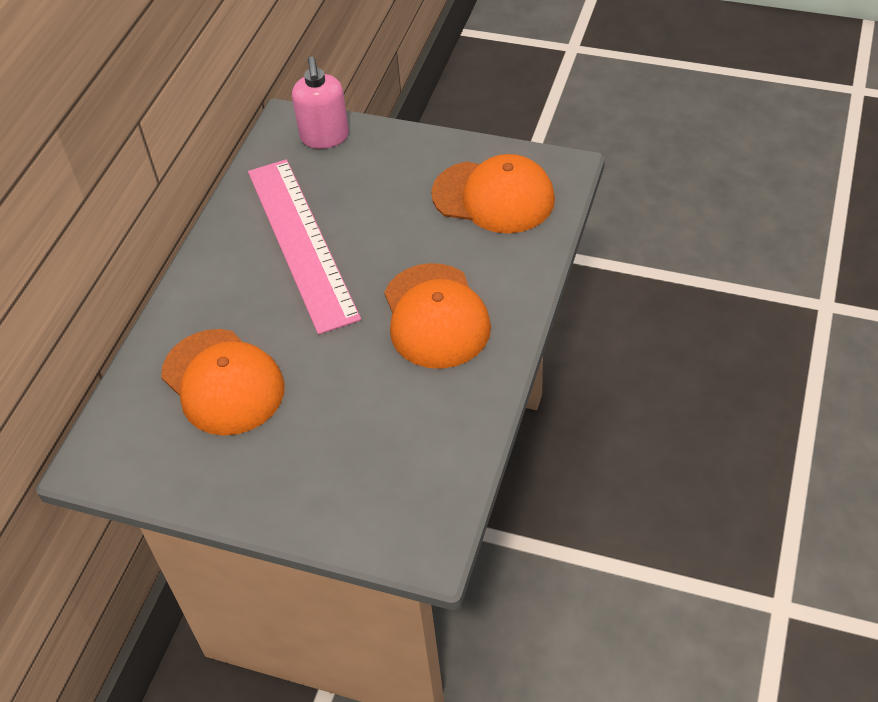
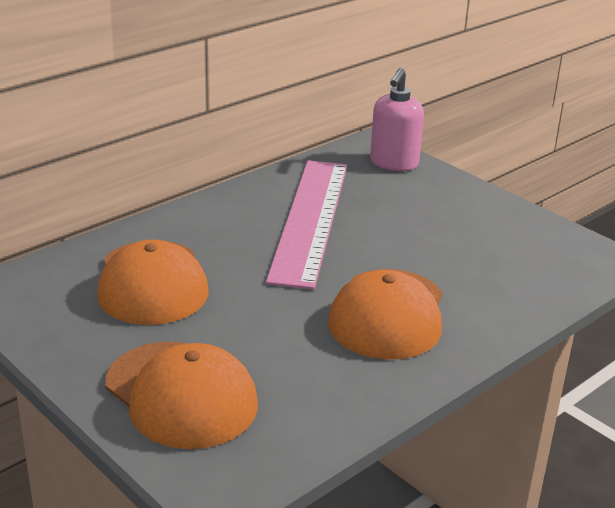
camera: 25 degrees right, 20 degrees down
orange cap [431,154,555,233] -> orange cap moved to [105,342,258,449]

